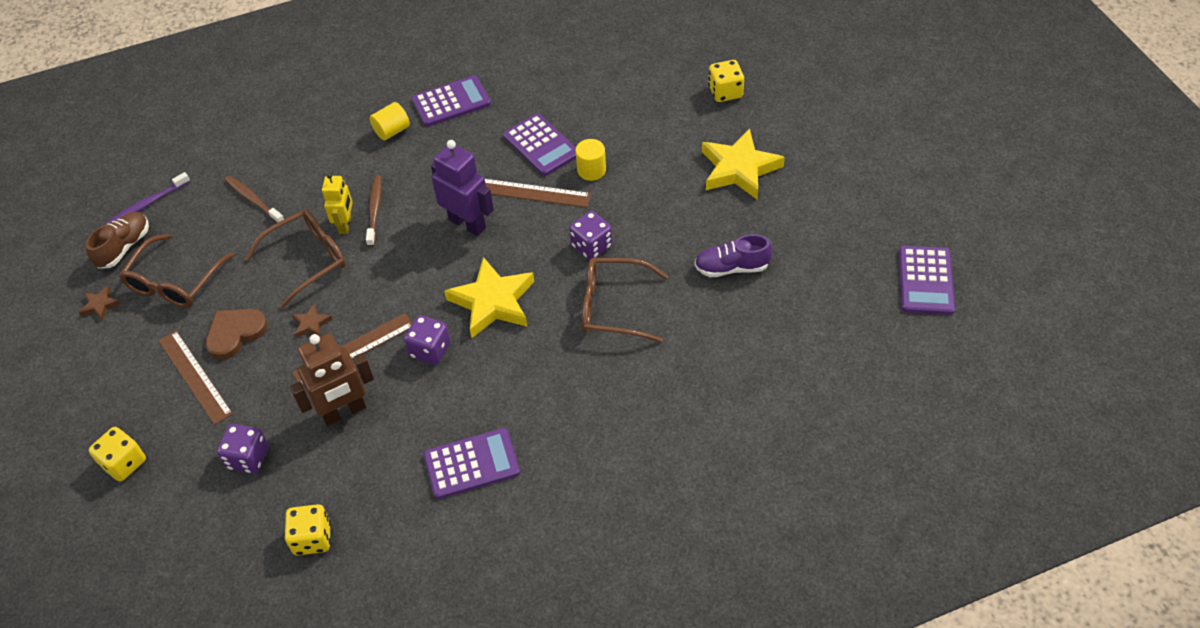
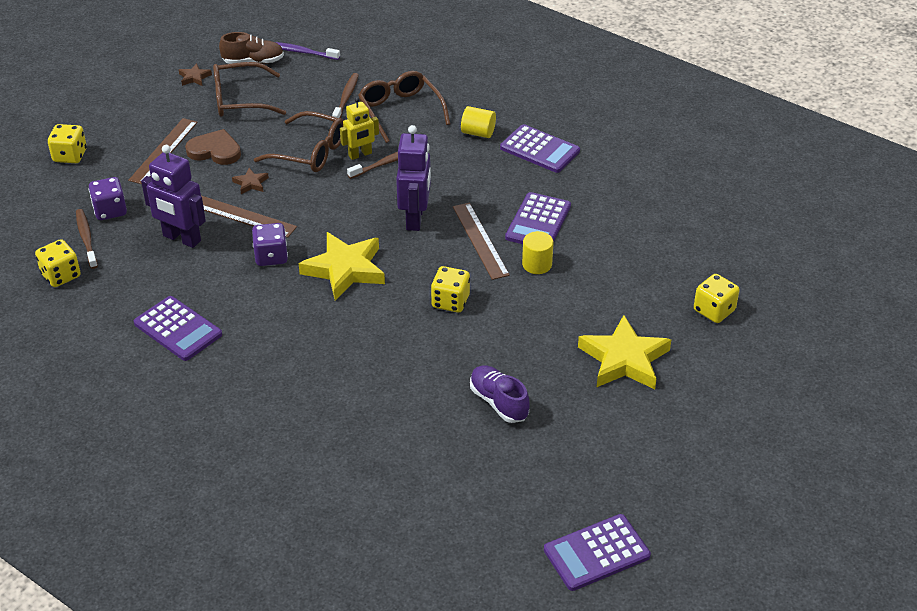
camera: 55 degrees right, 10 degrees down
brown robot [290,333,374,426] -> purple robot [141,145,206,248]
purple dice [569,211,613,260] -> yellow dice [431,266,470,313]
brown glasses [582,258,668,343] -> brown glasses moved to [358,71,450,143]
none -> brown toothbrush [76,209,98,269]

